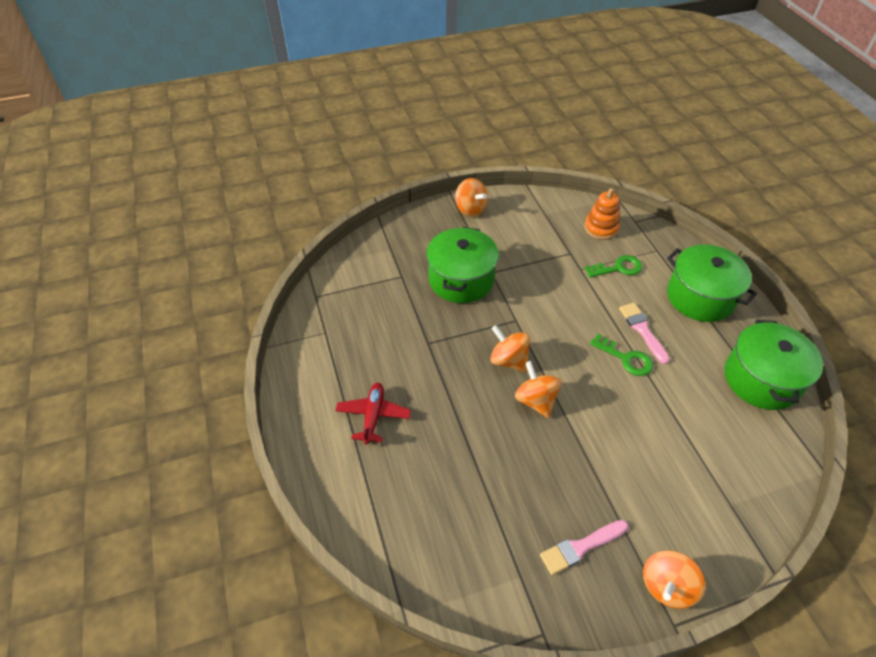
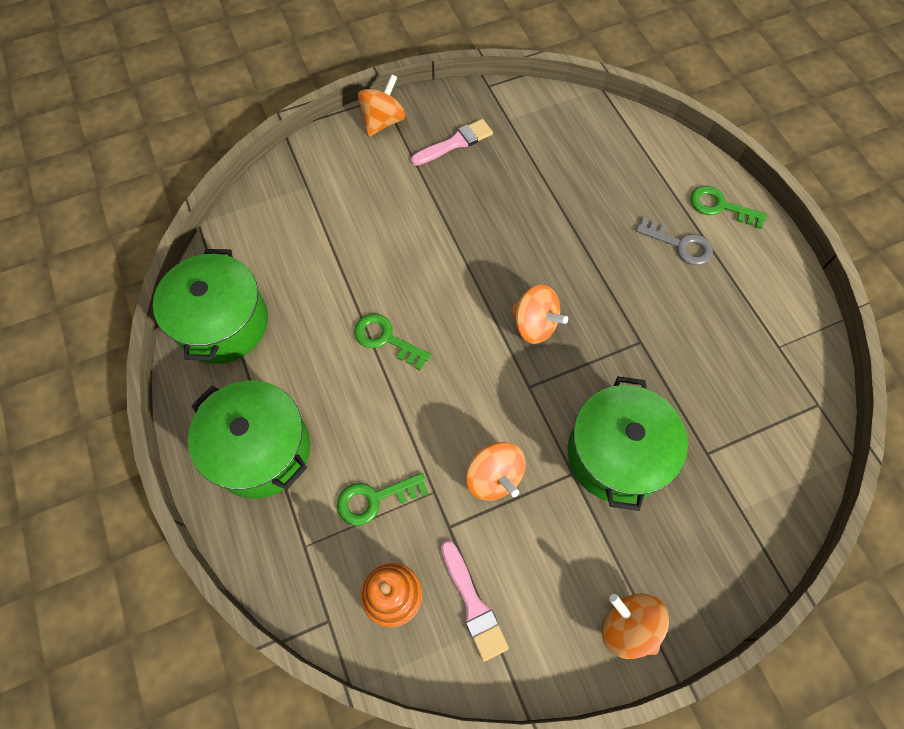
camera: 175 degrees right, 15 degrees up
red plane [336,383,411,444] -> grey key [636,217,713,265]
orange spinning top [515,361,561,418] -> orange spinning top moved to [466,442,526,501]
pink brush [619,303,670,364] -> pink brush moved to [441,540,509,662]
none -> green key [690,186,767,229]

